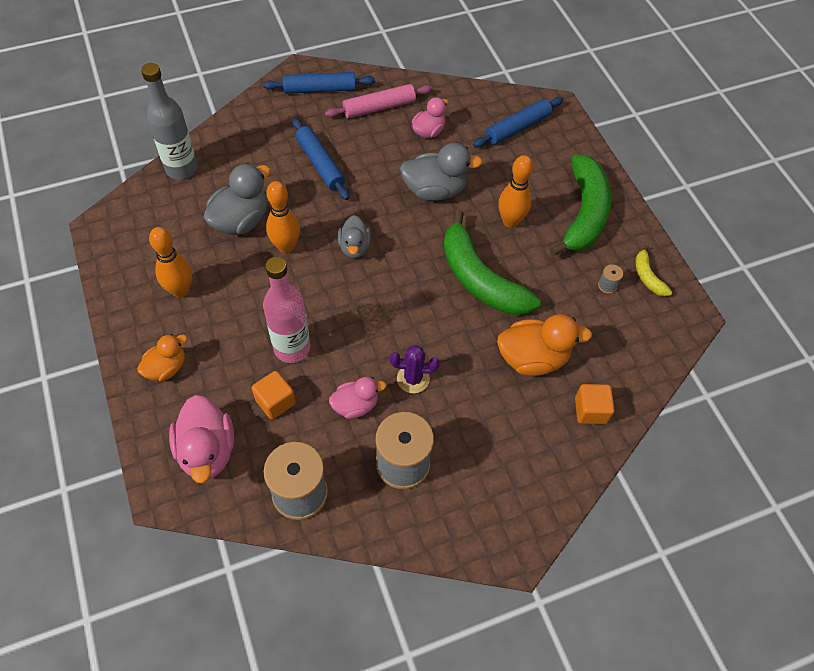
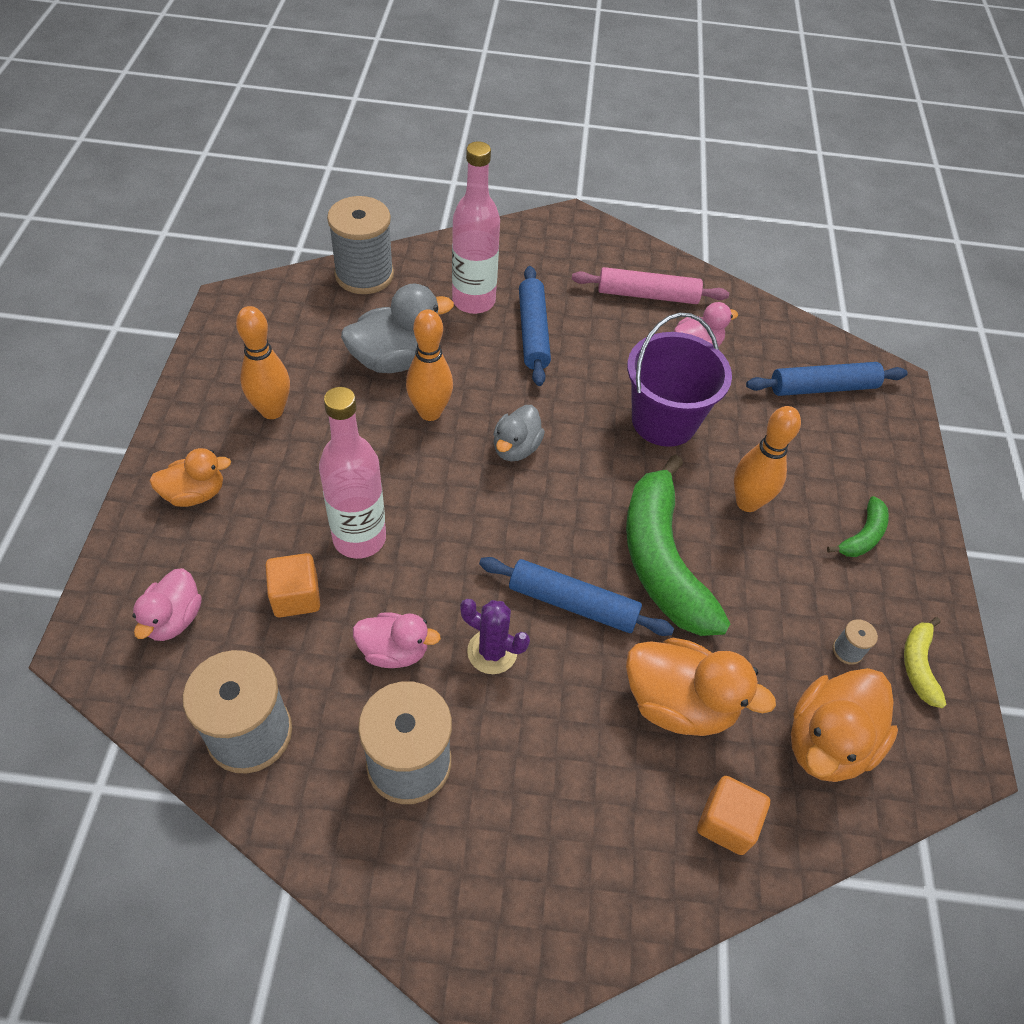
camera: 25 degrees right, 5 degrees down
grey bottle [141,63,198,179] -> grey spool [327,196,394,294]
pink duck [169,395,234,483] -> pink duck [133,568,202,641], size x0.62
blue rolling pin [263,72,375,94] -> blue rolling pin moved to [479,557,674,636]
grey duck [400,143,483,201] -> purple bucket [627,313,732,447]
green banana [550,155,611,256] -> green banana [827,496,889,557], size x0.45
none -> pink bottle [452,141,500,314]
none -> orange duck [791,668,898,782]

